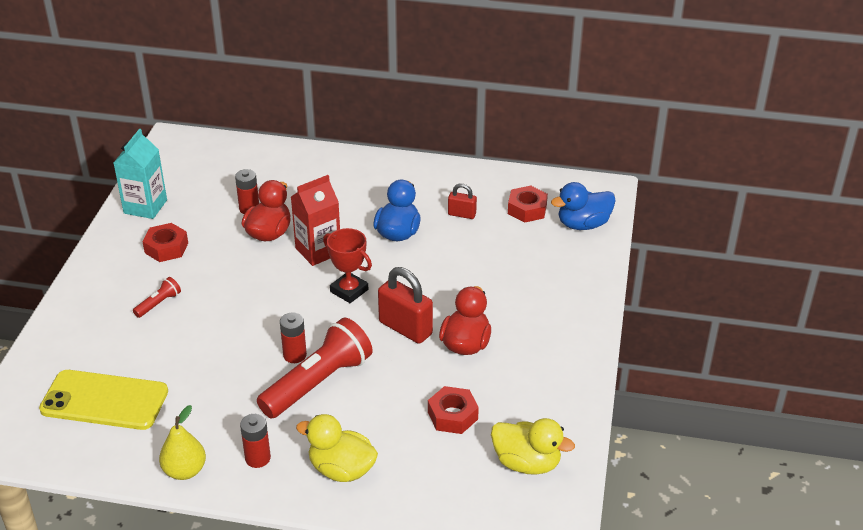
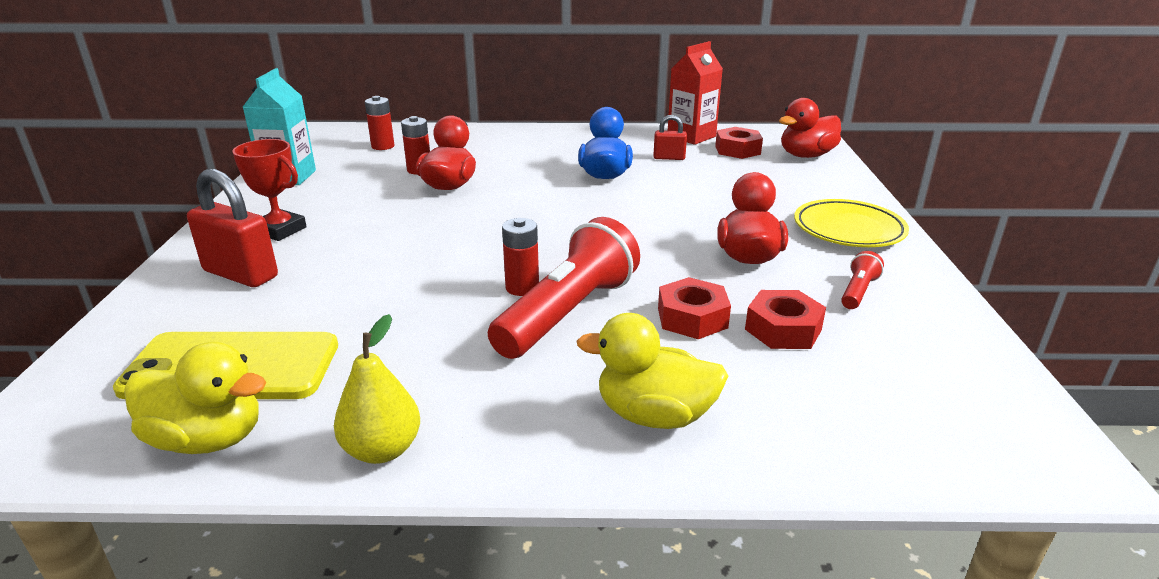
camera: 10 degrees left, 10 degrees down
red flashlight [133,277,181,318] -> red flashlight moved to [841,251,884,309]
red nut [142,223,188,262] -> red nut moved to [658,277,731,339]
red battery [240,414,271,468] -> red battery moved to [365,96,394,150]
red carton [291,175,340,266] -> red carton moved to [668,41,723,145]
red trophy [323,228,372,303] -> red trophy moved to [232,139,307,241]
red padlock [378,267,433,344] -> red padlock moved to [187,169,278,287]
yellow duck [491,418,575,475] -> yellow duck moved to [124,342,266,454]
blue duck [551,182,616,230] -> red duck [779,98,841,158]
none -> yellow plate [794,199,909,247]

